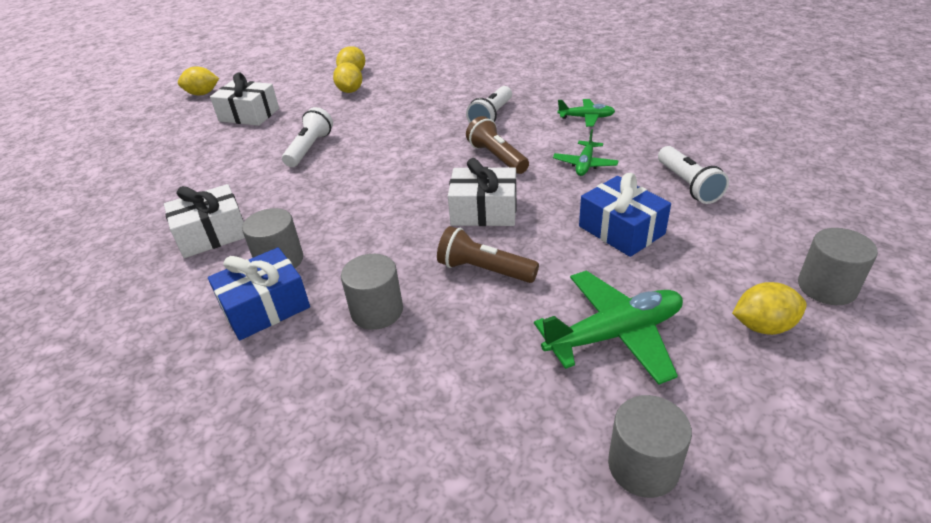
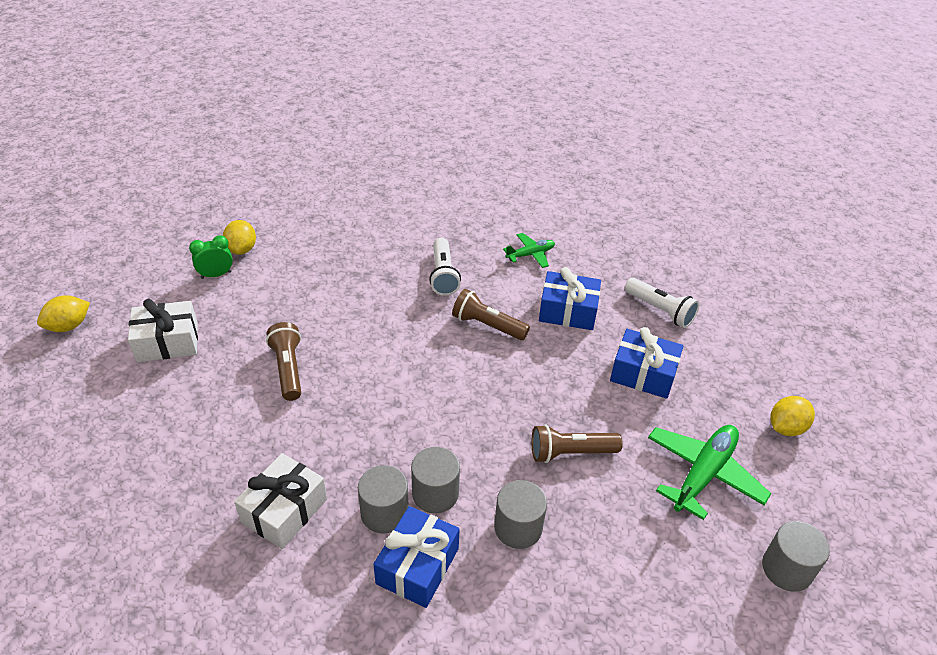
camera: 35 degrees left, 5 degrees up
white flashlight [282,107,333,167] -> brown flashlight [266,322,301,401]
yellow lemon [333,62,362,93] -> none
white gift [448,158,516,226] -> none
green plane [553,129,619,176] -> blue gift [539,267,601,330]
grey cylinder [798,228,878,305] -> grey cylinder moved to [411,447,460,514]
none -> green clock [189,235,233,279]

